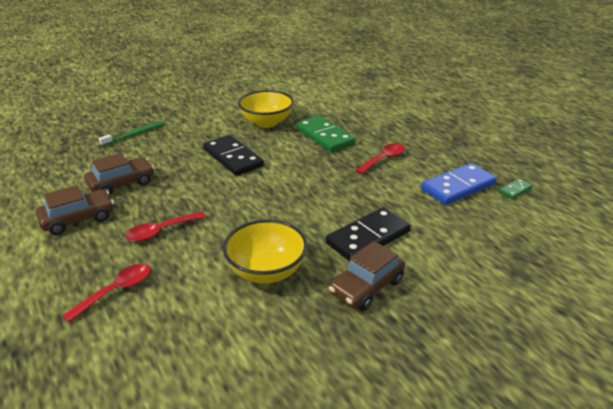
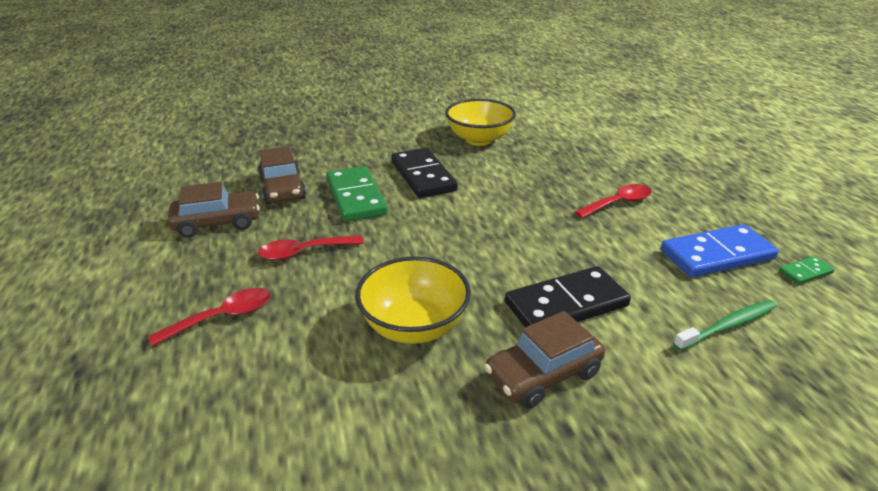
camera: 15 degrees right, 0 degrees up
brown car [84,153,155,196] -> brown car turned 90 degrees clockwise [258,146,306,205]
green toothbrush [99,121,166,146] -> green toothbrush moved to [673,300,777,351]
green domino [296,116,355,152] -> green domino moved to [326,166,388,222]

